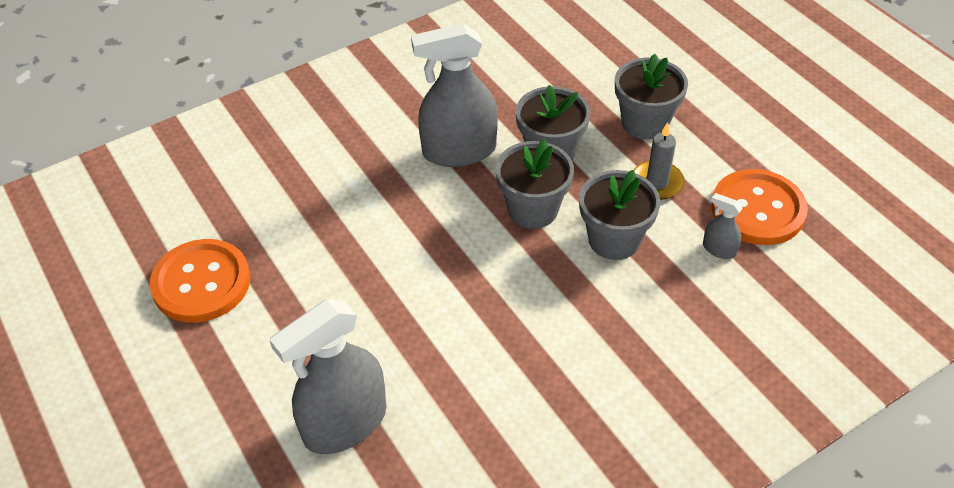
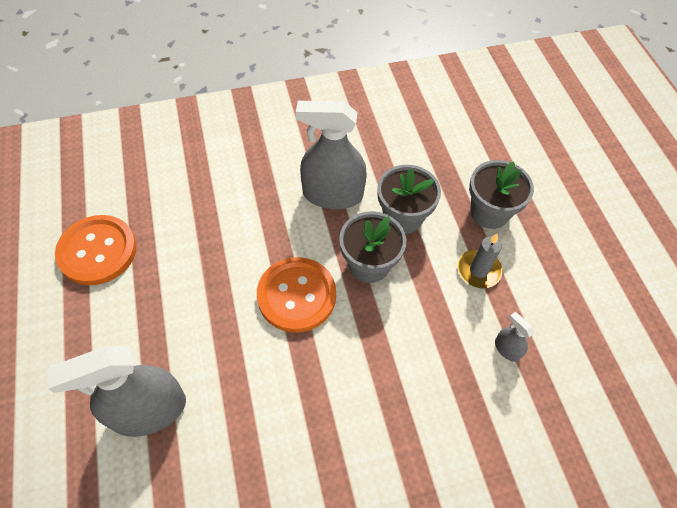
camera: 15 degrees right, 10 degrees up
grey flower pot [579,170,660,260] -> none
orange button [711,169,808,245] -> orange button moved to [257,257,336,333]

